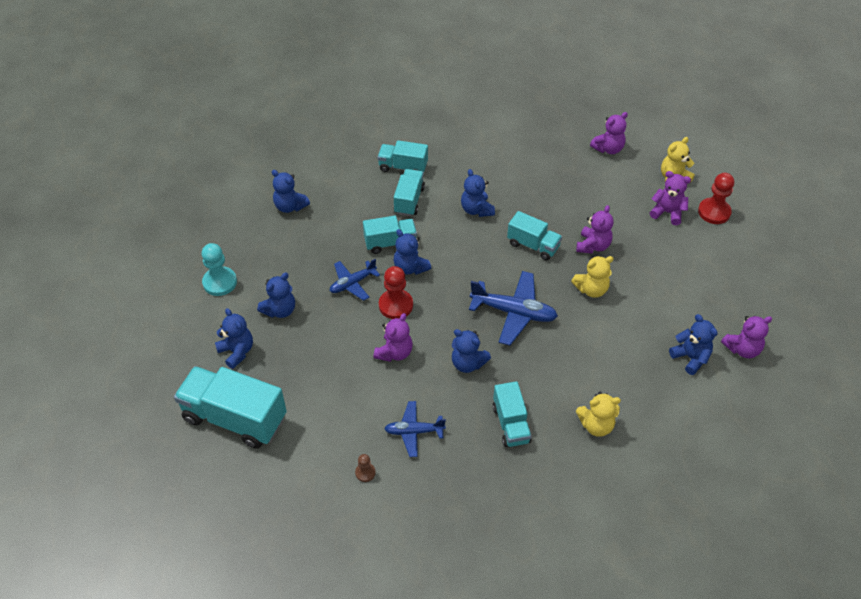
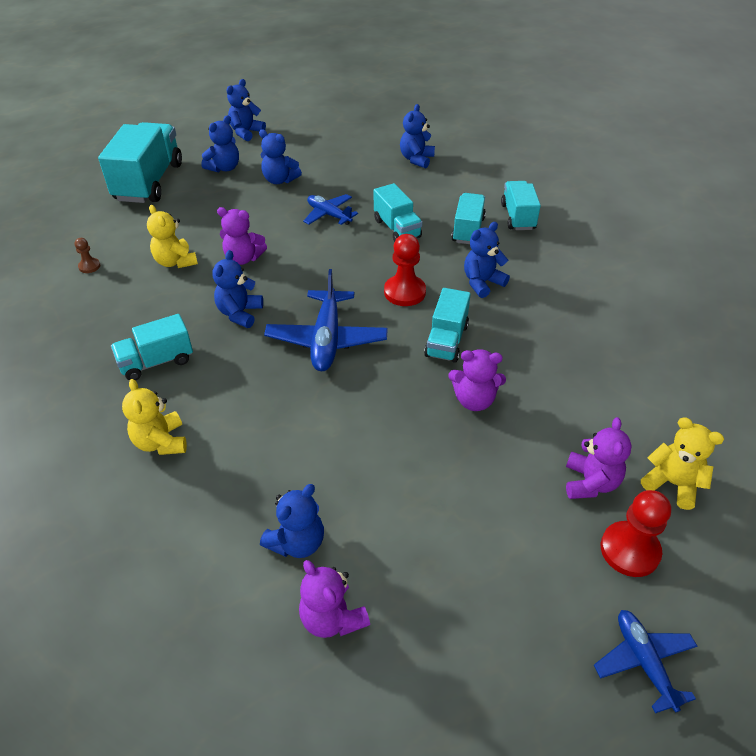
camera: 75 degrees right, 5 degrees down
turquoise pawn [202,243,237,296] -> none
red pawn [379,266,413,319] -> red pawn moved to [384,234,426,306]
blue plane [384,401,446,457] -> blue plane moved to [594,610,697,713]
turquoise truck [394,169,425,216] -> turquoise truck turned 75 degrees counterclockwise [451,193,486,244]
blue teddy bear [394,229,431,275] -> blue teddy bear moved to [226,79,266,141]
yellow teddy bear [571,256,614,298] -> yellow teddy bear moved to [147,205,198,268]
purple teddy bear [590,112,628,154] -> none

